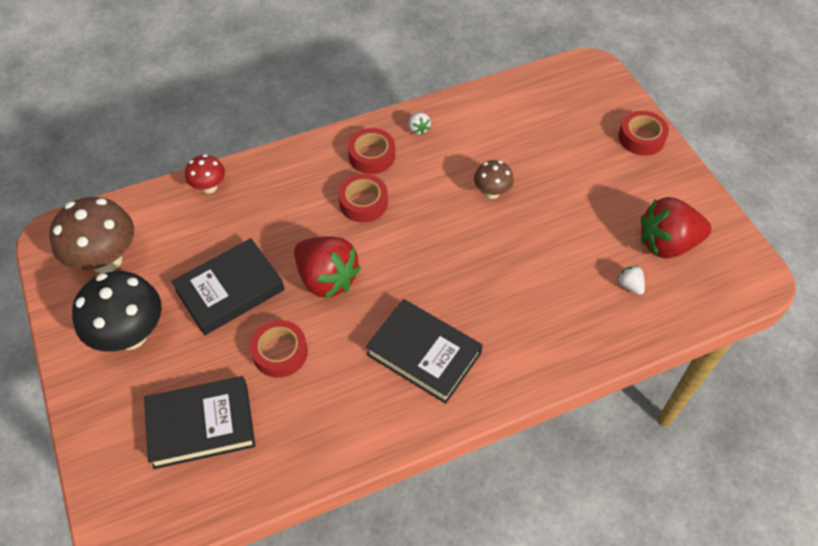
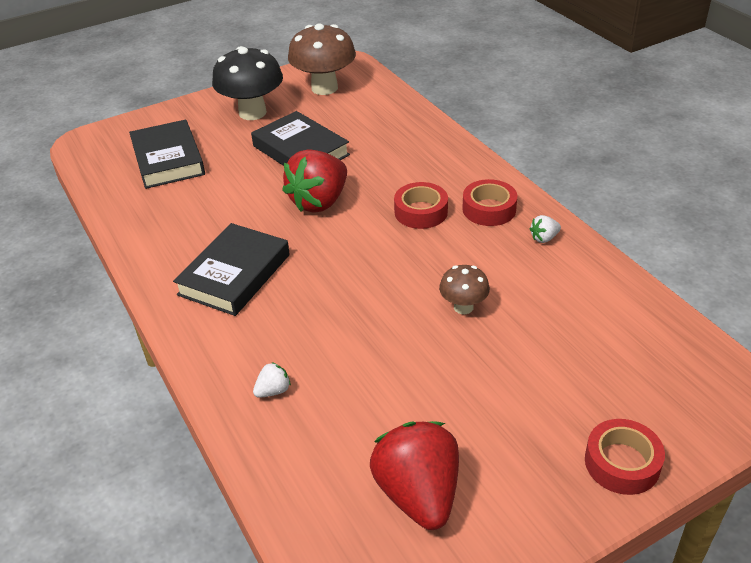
camera: 85 degrees right, 15 degrees down
red mushroom [185,154,225,193] -> none
red tape [250,320,308,378] -> none
white strawberry [618,265,645,295] -> white strawberry moved to [253,362,291,398]

